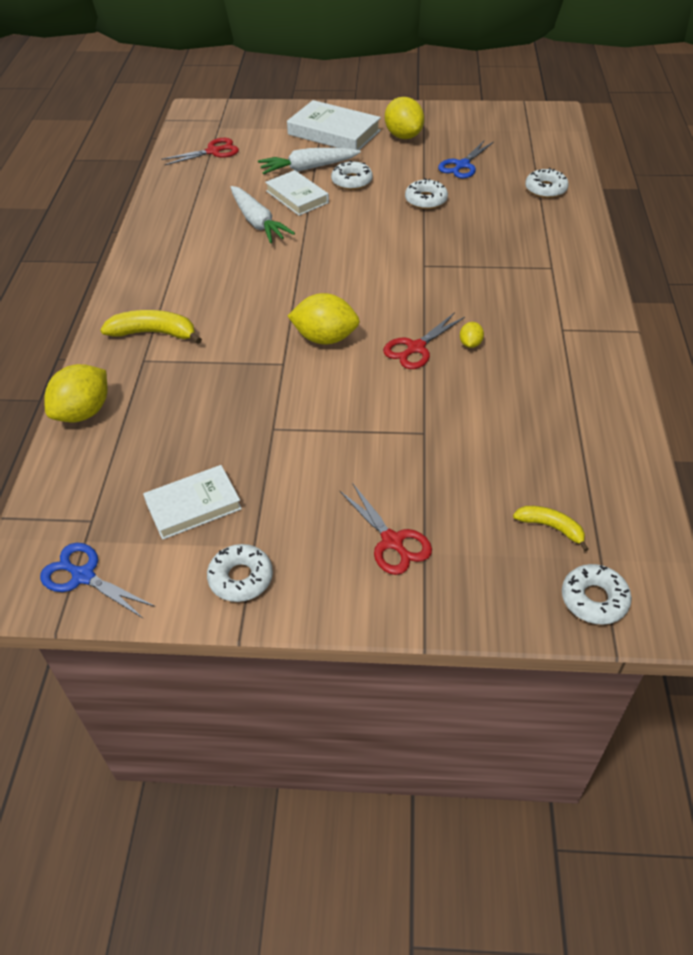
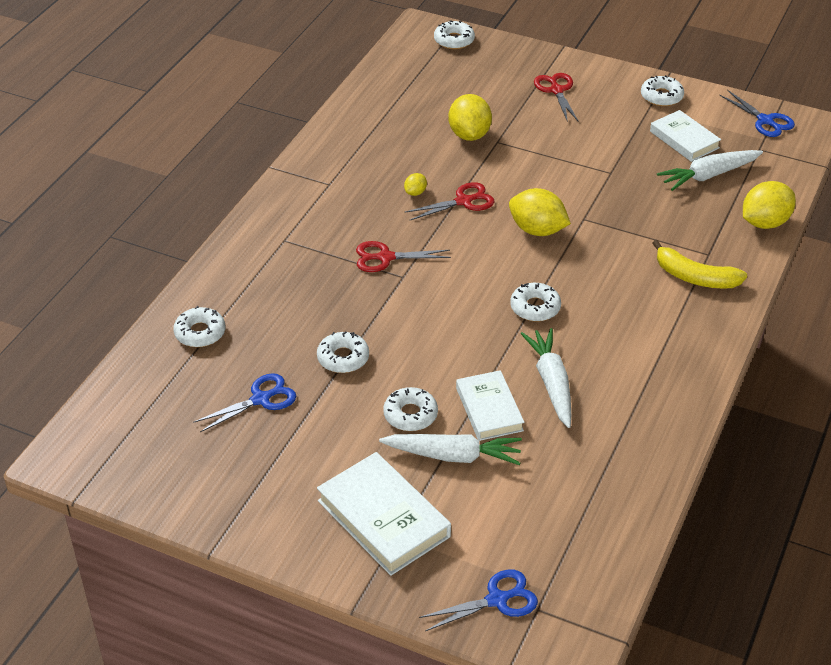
camera: 160 degrees left, 5 degrees down
white book [143,465,242,540] -> white book turned 60 degrees clockwise [650,110,721,162]
red scissors [161,138,239,166] -> red scissors moved to [356,241,451,272]
yellow lemon [385,97,424,139] -> yellow lemon moved to [448,94,492,141]
yellow banana [513,506,589,551] -> none
none -> blue scissors [419,569,538,631]
none -> white donut [510,283,561,322]
none -> white carrot [657,150,763,191]

